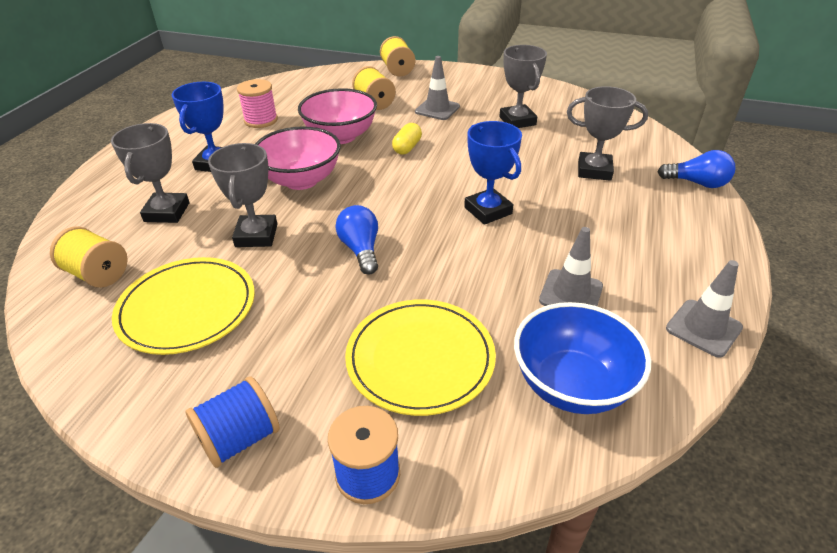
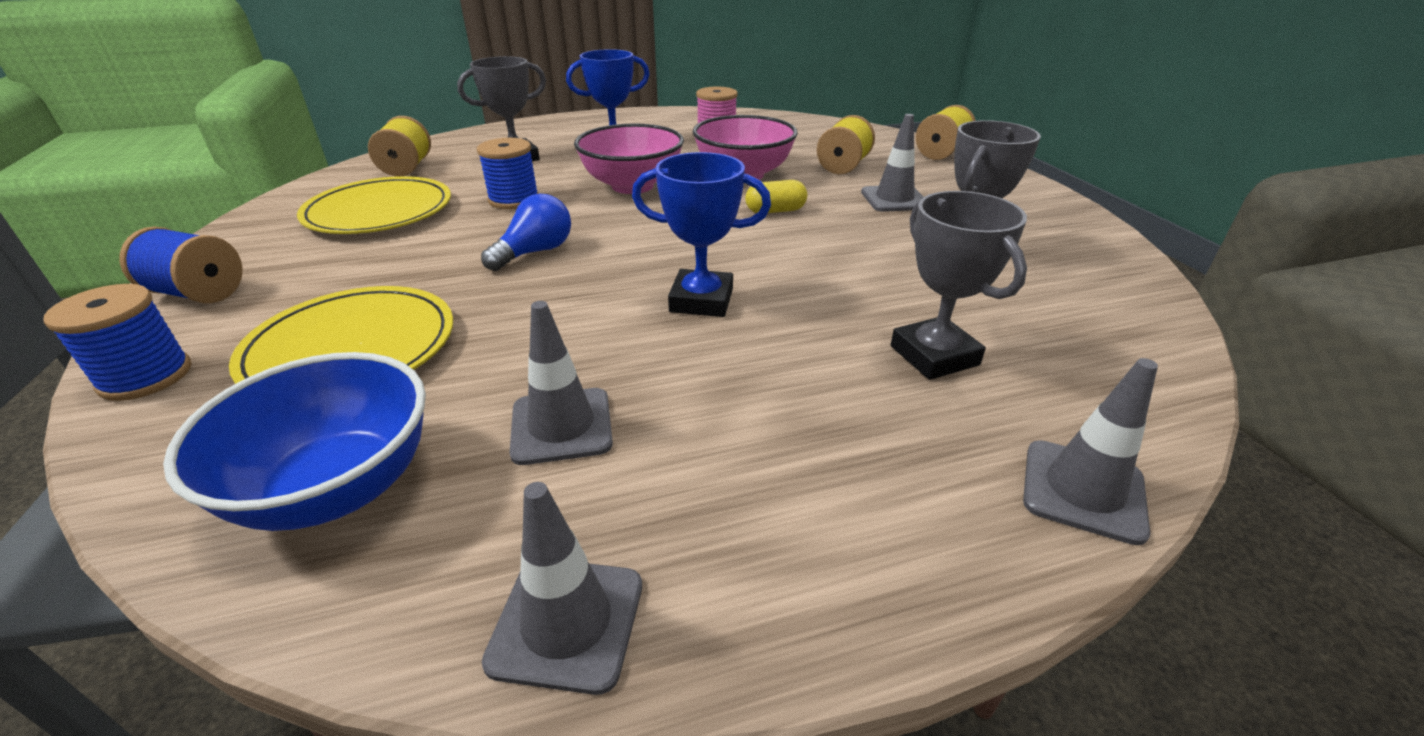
camera: 55 degrees right, 5 degrees down
grey trophy [208,143,277,247] -> blue spool [477,138,539,209]
blue trophy [464,121,522,225] -> blue trophy turned 75 degrees clockwise [632,152,771,317]
blue light bulb [658,150,735,188] -> grey traffic cone [1023,358,1158,545]

